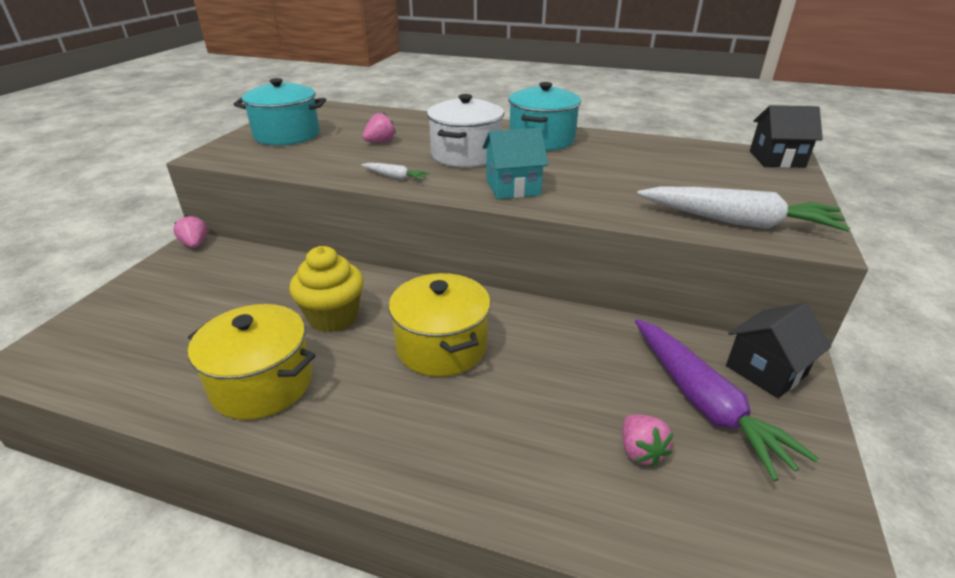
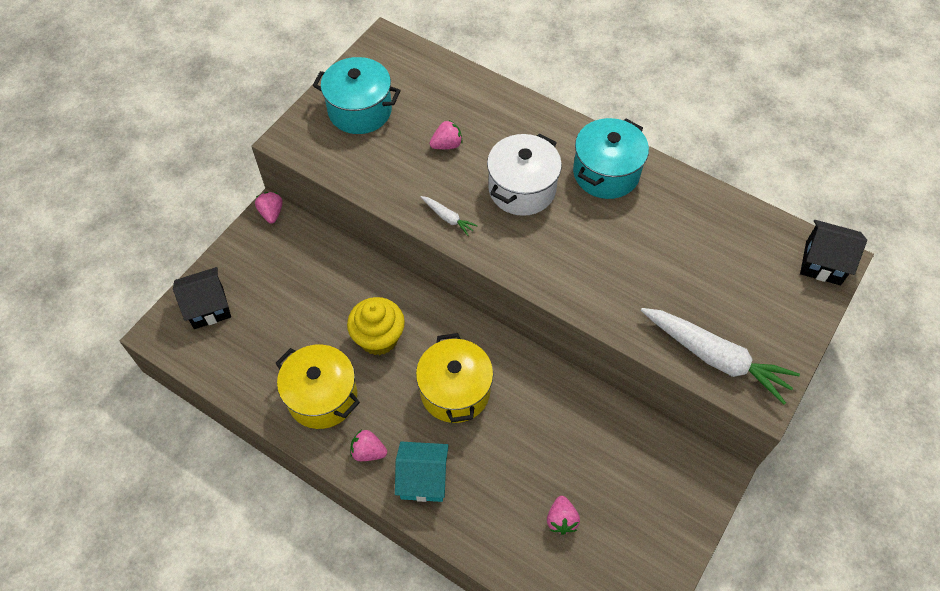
camera: 15 degrees right, 25 degrees up
turquoise house [483,128,548,199] -> turquoise house moved to [395,442,449,502]
purple carrot [635,319,819,481] -> none
black house [726,303,831,398] -> black house moved to [173,267,231,329]
none -> pink strawberry [350,429,387,461]

